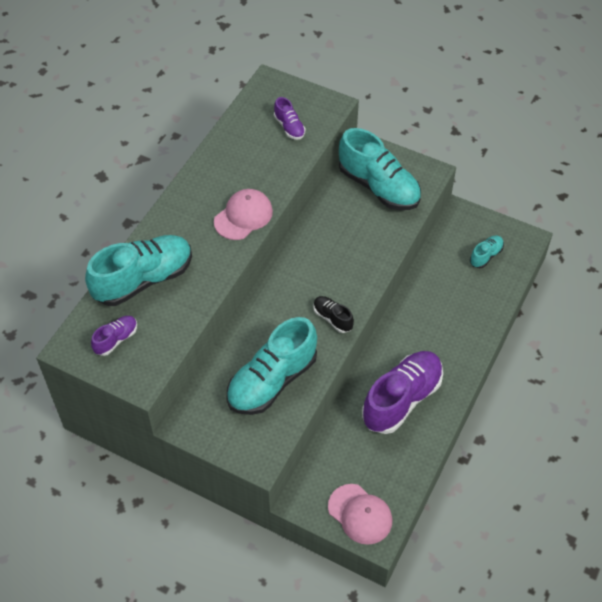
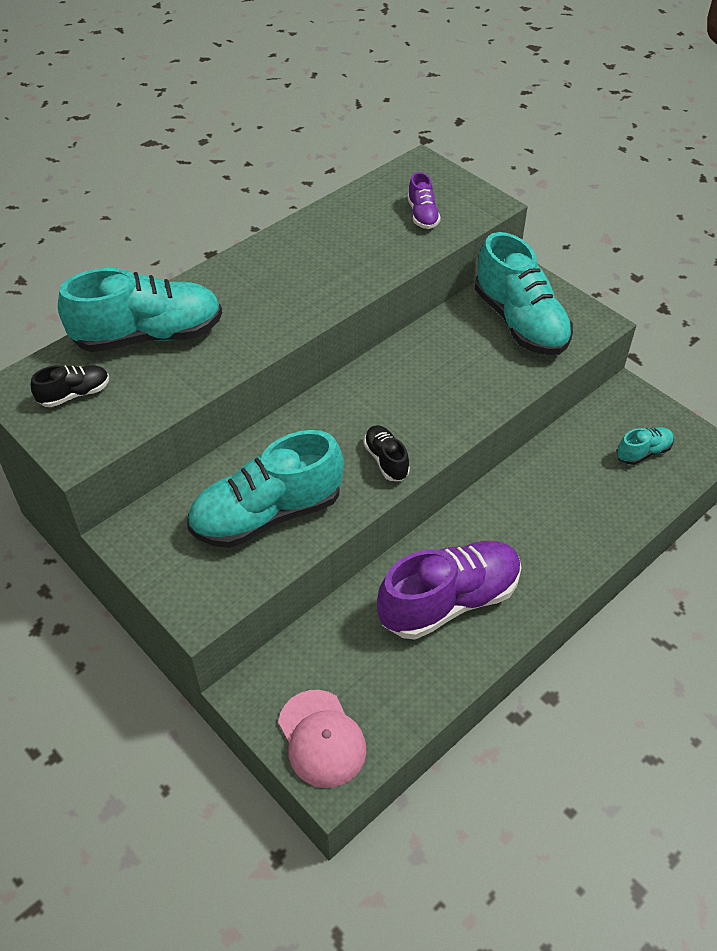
camera: 20 degrees right, 5 degrees down
purple shoe [91,316,137,356] -> black shoe [31,365,109,407]
pink cap [214,189,273,240] -> none

